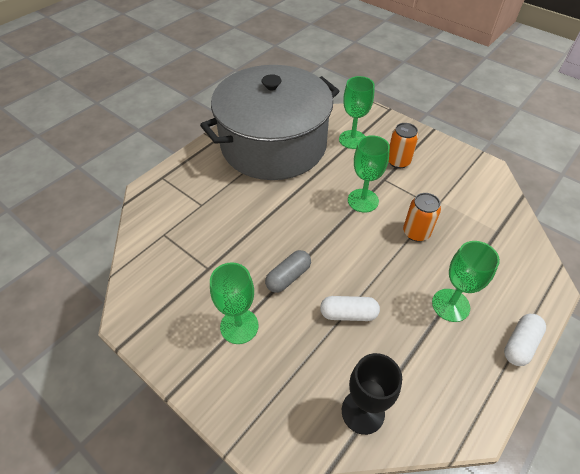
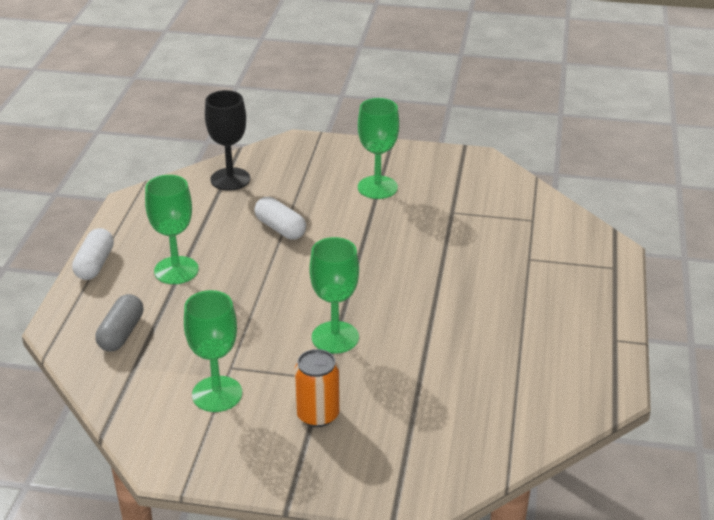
camera: 150 degrees right, 15 degrees down
grey pot [200,65,339,180] -> none
grey capsule [265,250,311,293] -> grey capsule moved to [95,294,143,352]
white capsule [320,296,380,321] -> white capsule turned 75 degrees clockwise [254,197,306,239]
green goblet [339,76,375,149] -> green goblet moved to [184,290,242,412]
orange can [403,193,441,242] -> none

